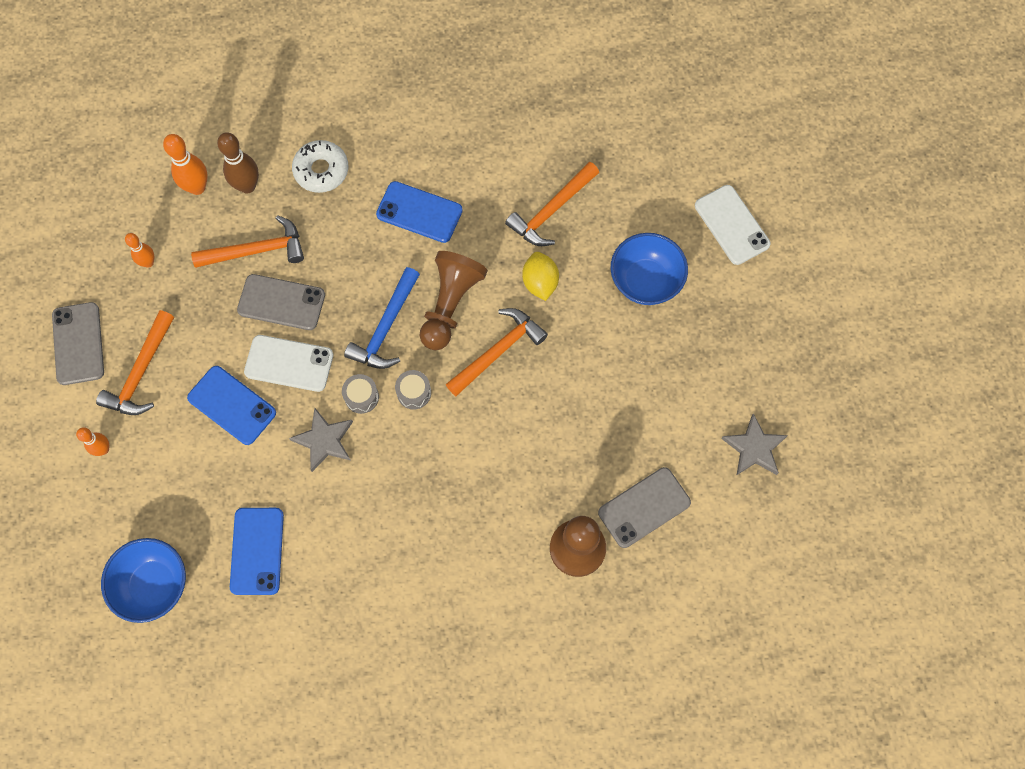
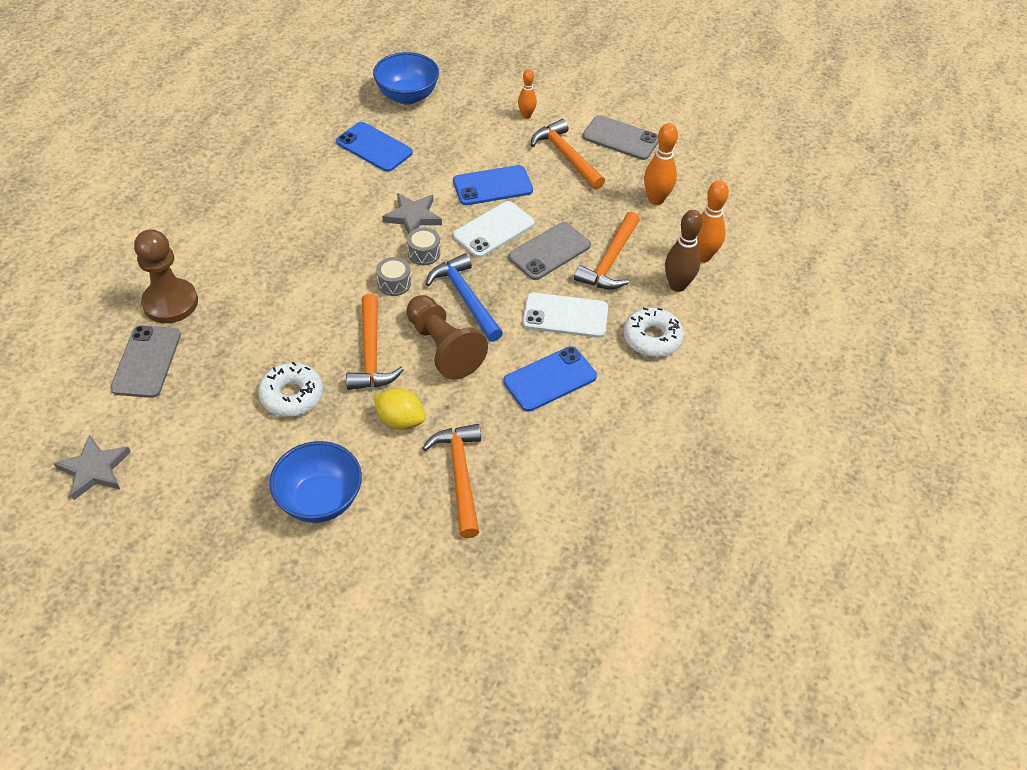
camera: 125 degrees right, 20 degrees down
orange bowling pin [125,233,154,268] -> orange bowling pin [644,123,678,205], size x1.59
white phone [695,185,771,265] -> white phone moved to [523,293,608,338]
none -> white donut [258,362,323,417]

